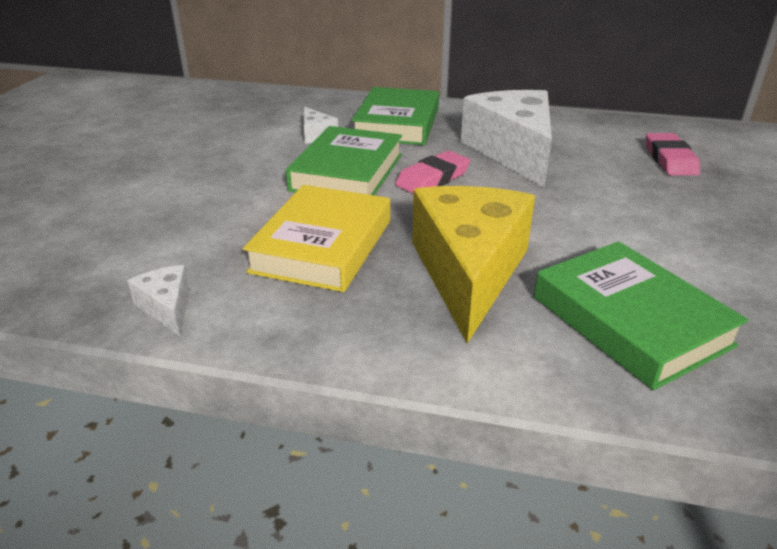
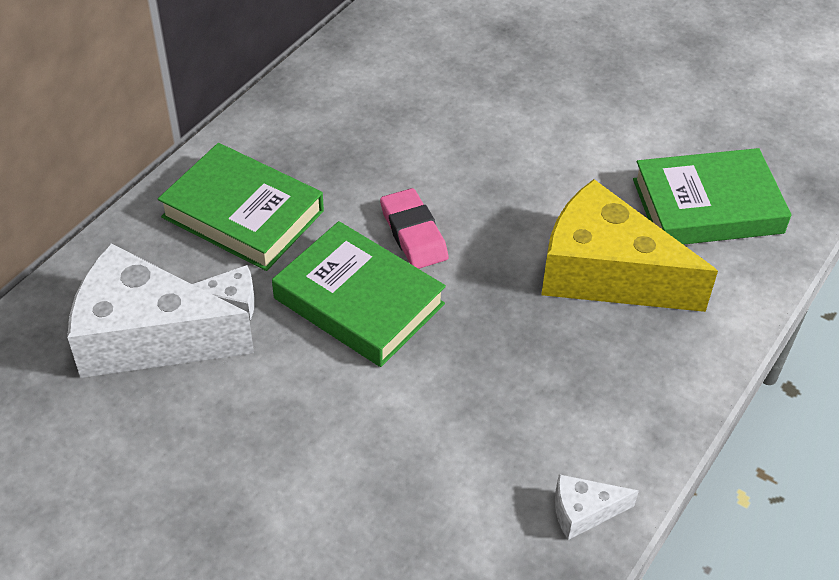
camera: 70 degrees left, 15 degrees up
yellow book [243,185,390,292] -> none
white cheese [461,90,552,188] -> white cheese moved to [67,244,254,378]
pink eraser [646,133,700,175] -> none

